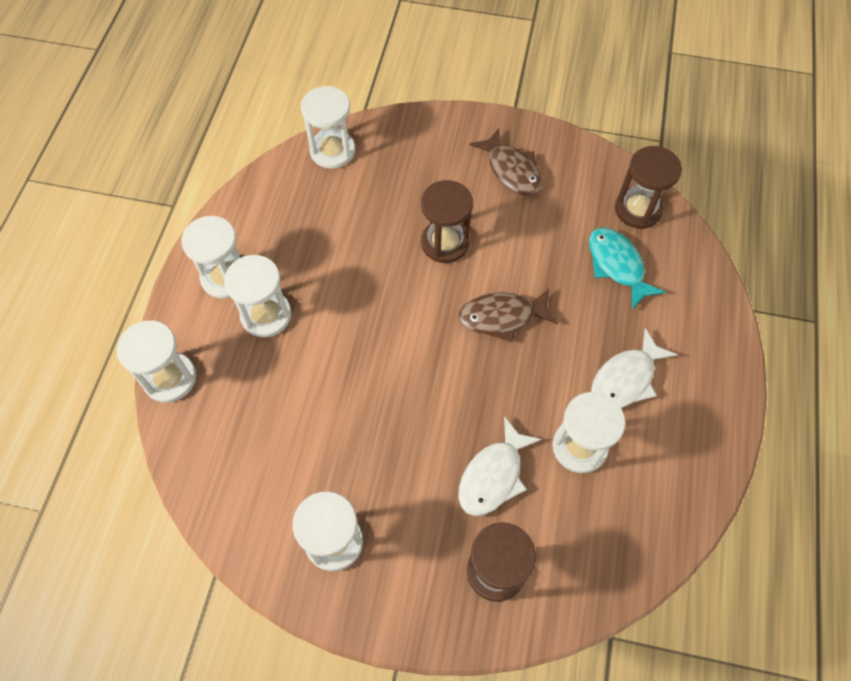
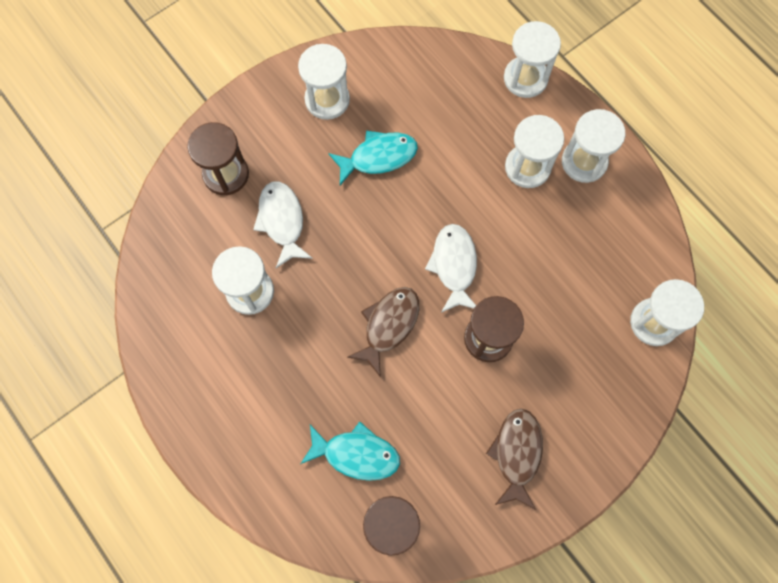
camera: 130 degrees right, 10 degrees up
brown fish [470,129,542,196] -> brown fish turned 90 degrees clockwise [486,409,543,510]
white fish [591,328,678,408] -> white fish moved to [425,224,477,313]
none -> turquoise fish [328,130,418,185]

